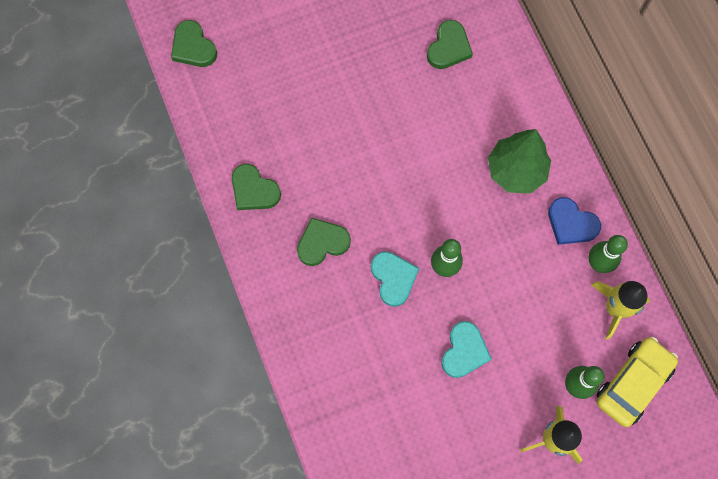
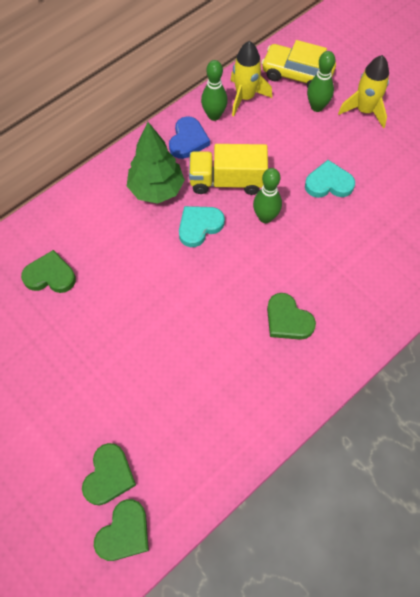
camera: 110 degrees left, 10 degrees down
green heart [232,164,281,210] -> green heart moved to [82,443,136,505]
turquoise heart [371,251,419,307] -> turquoise heart moved to [179,206,225,247]
none -> yellow truck [189,144,268,195]

